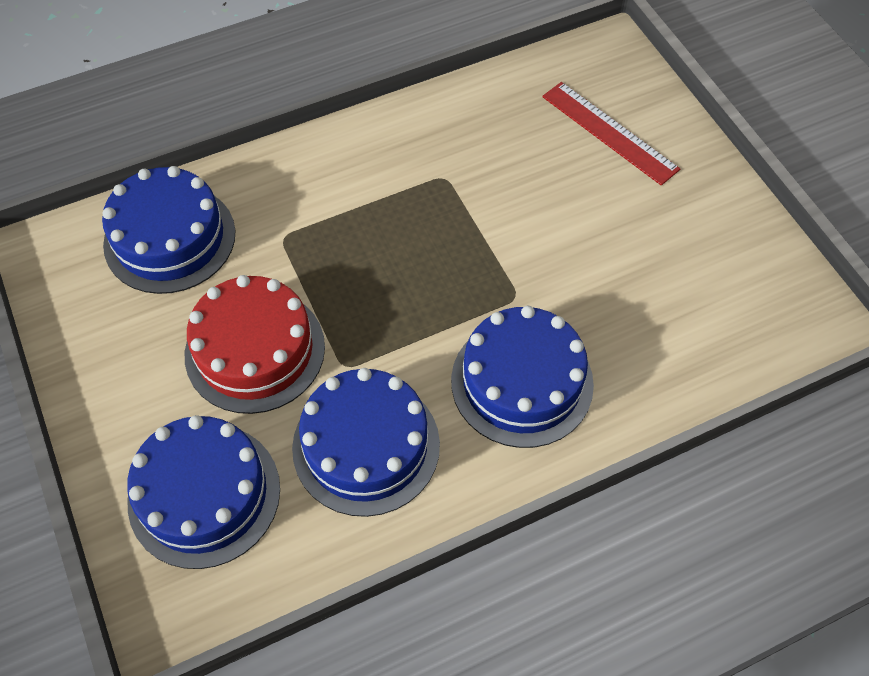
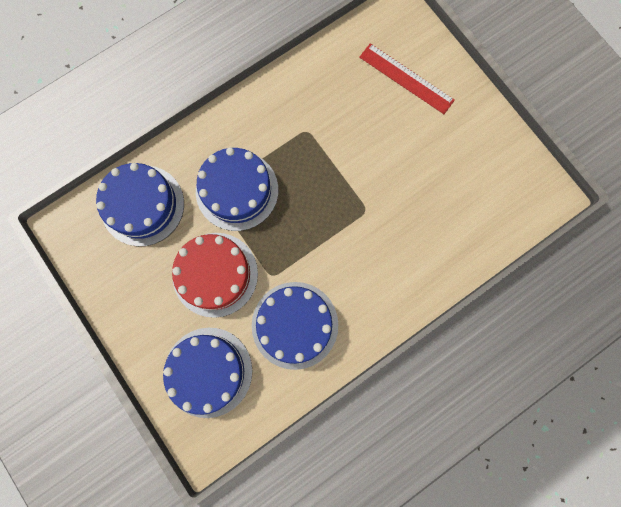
camera: 10 degrees left, 20 degrees up
blue cake [451,306,594,448] -> blue cake moved to [196,148,278,231]

